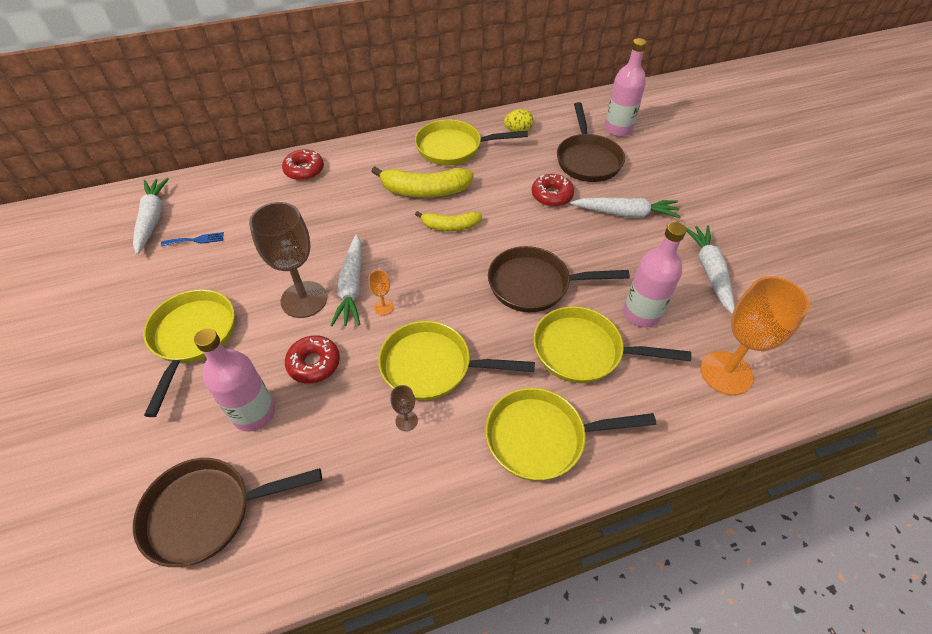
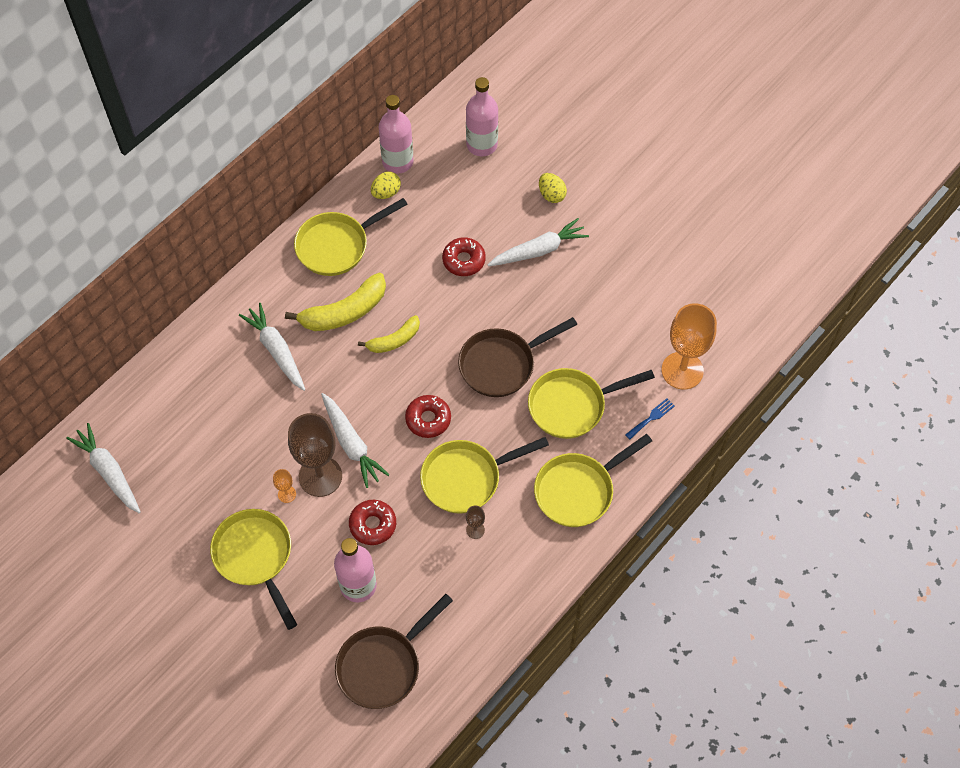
camera: 30 degrees left, 10 degrees up
blue fork [161,232,224,246] -> blue fork moved to [625,398,675,440]
red donut [282,149,324,181] -> red donut moved to [405,395,451,438]
orange goblet [369,270,394,315] -> orange goblet moved to [273,469,296,503]
brown pan [557,102,625,182] -> none
pink bottle [623,222,686,328] -> pink bottle moved to [378,95,414,174]
white carrot [686,226,735,314] -> white carrot moved to [239,303,305,391]
none -> yellow egg [539,173,567,203]

